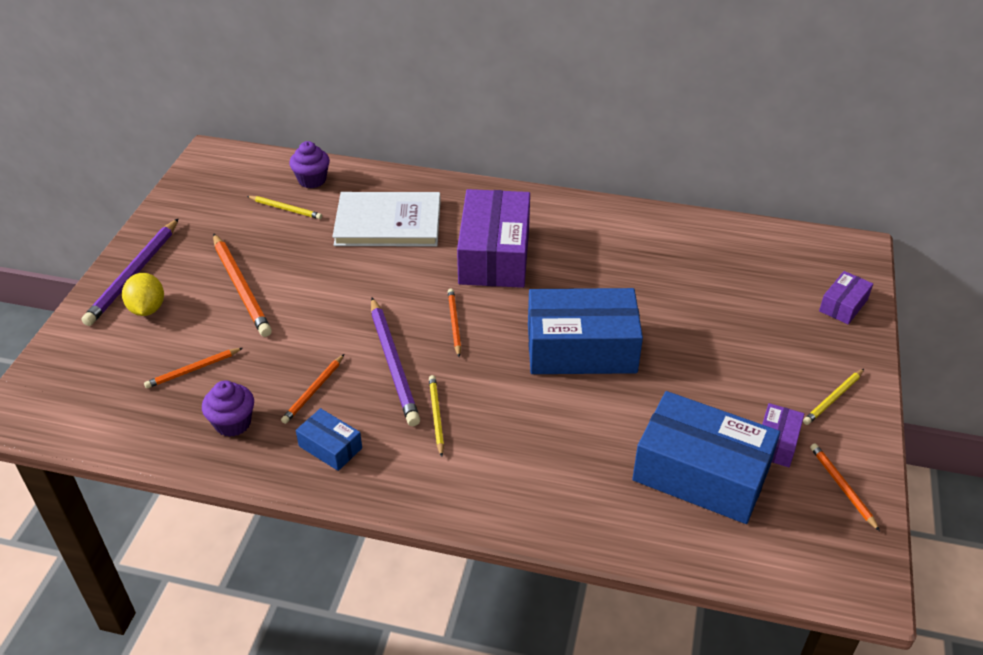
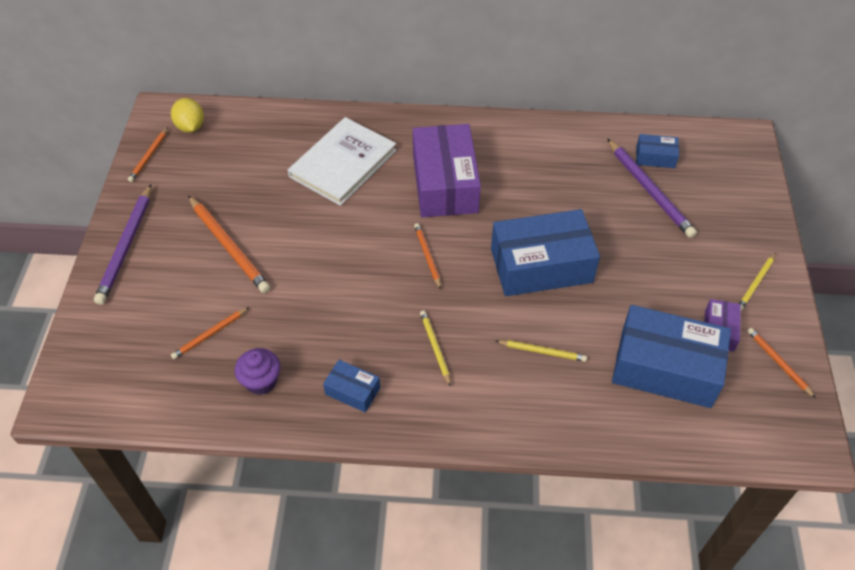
camera: 10 degrees left, 10 degrees up
yellow lemon [122,273,164,316] -> yellow lemon moved to [171,98,204,133]
yellow pencil [247,196,322,219] -> yellow pencil moved to [496,340,587,362]
orange pencil [281,354,344,424] -> orange pencil moved to [128,127,168,182]
purple cupcake [289,141,330,188] -> none
white book [332,192,441,246] -> white book turned 45 degrees counterclockwise [288,117,396,206]
purple pencil [371,297,420,426] -> purple pencil moved to [607,139,697,238]
purple box [819,271,873,325] -> none
none -> blue box [636,134,679,168]

